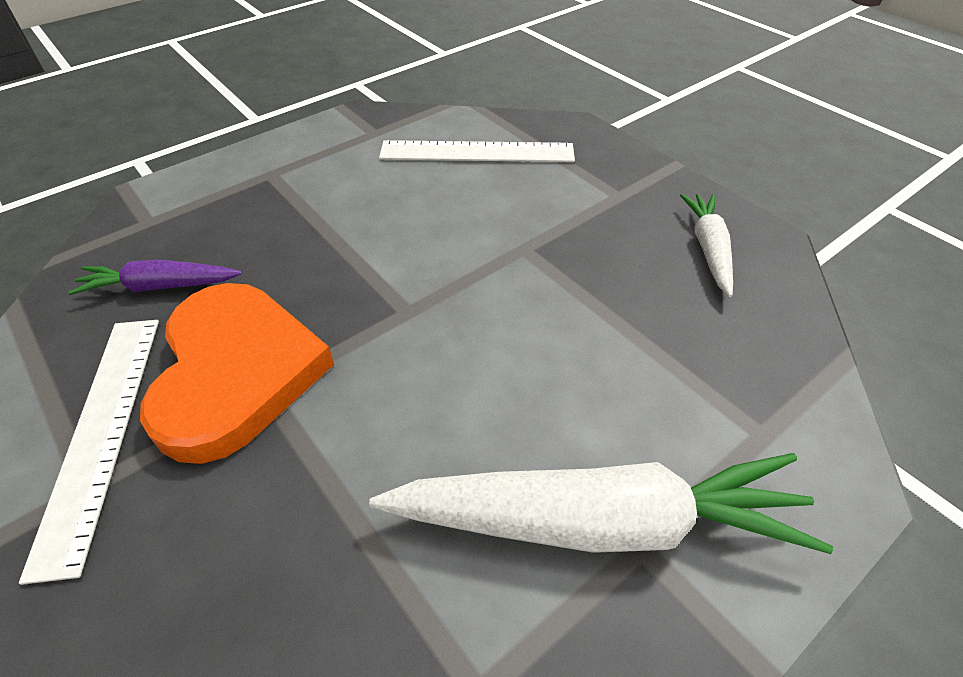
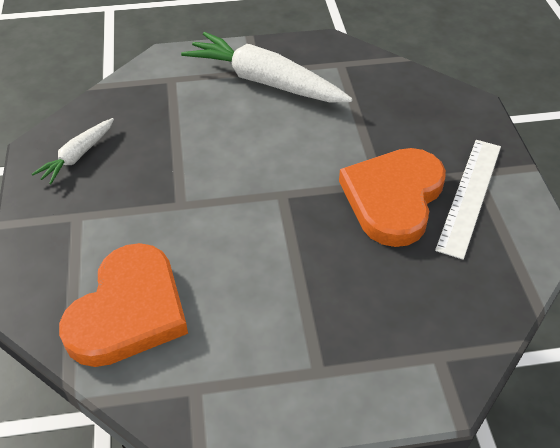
camera: 150 degrees left, 0 degrees up
purple carrot [68,260,242,295] -> none
white ruler [379,140,575,162] -> orange heart [59,243,188,367]

